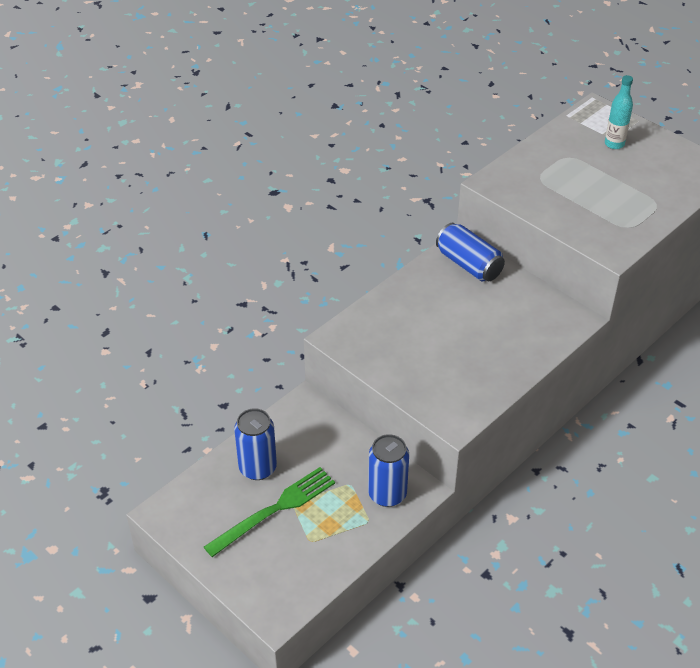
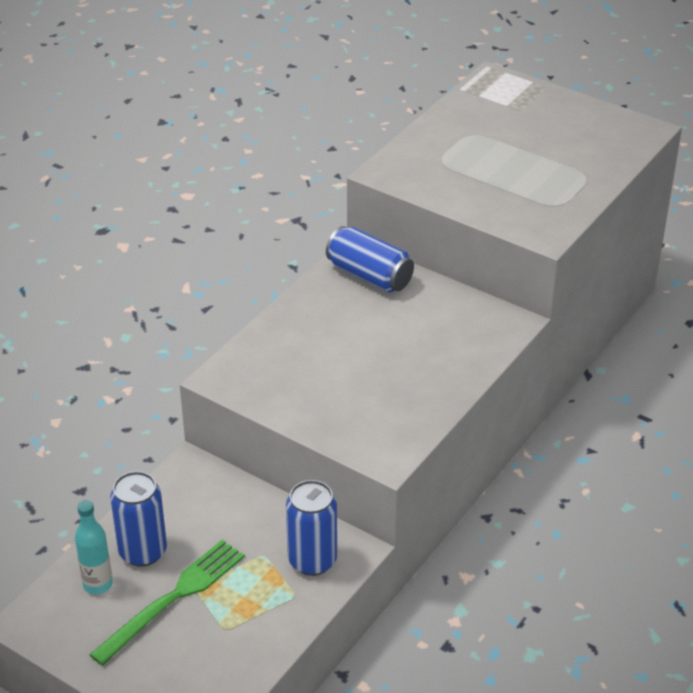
camera: 10 degrees left, 5 degrees down
turquoise bottle [605,75,633,149] -> turquoise bottle moved to [75,500,113,594]

